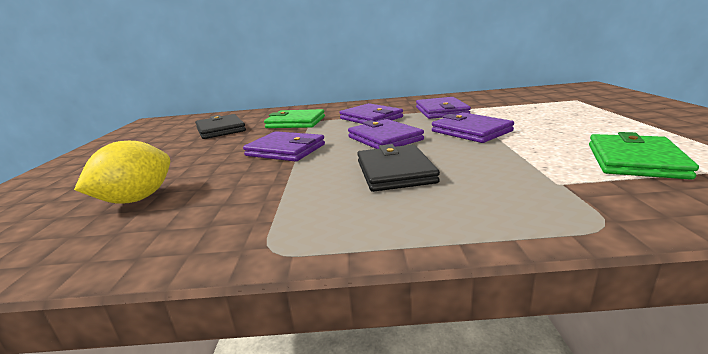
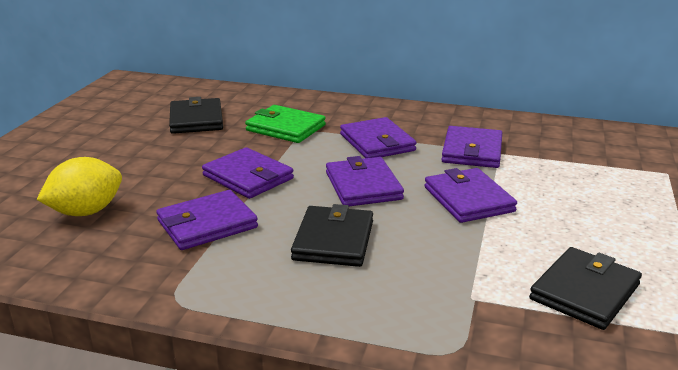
camera: 15 degrees right, 5 degrees up
green wallet [589,132,699,180] -> black wallet [529,247,642,330]
none -> purple wallet [156,190,258,250]

